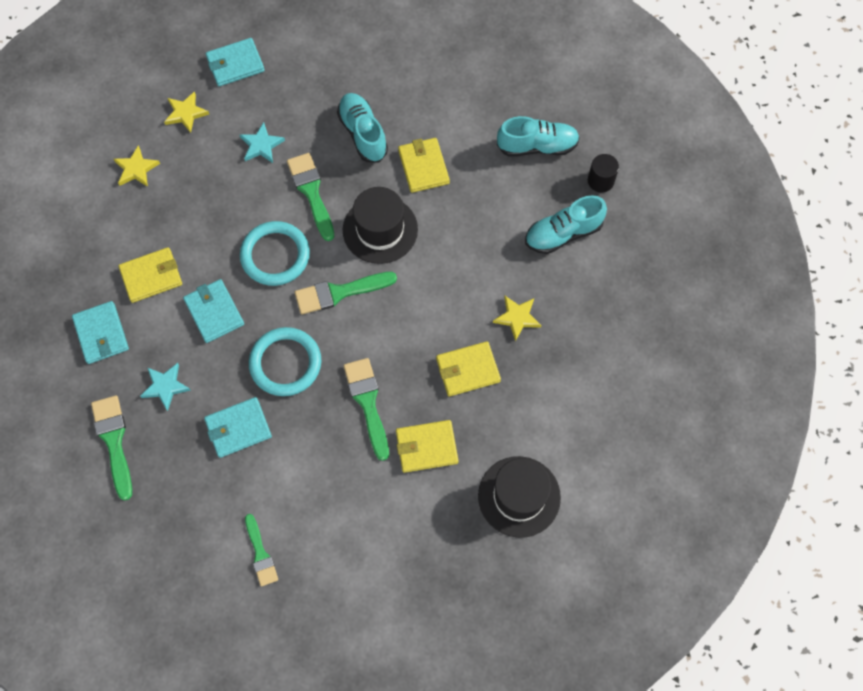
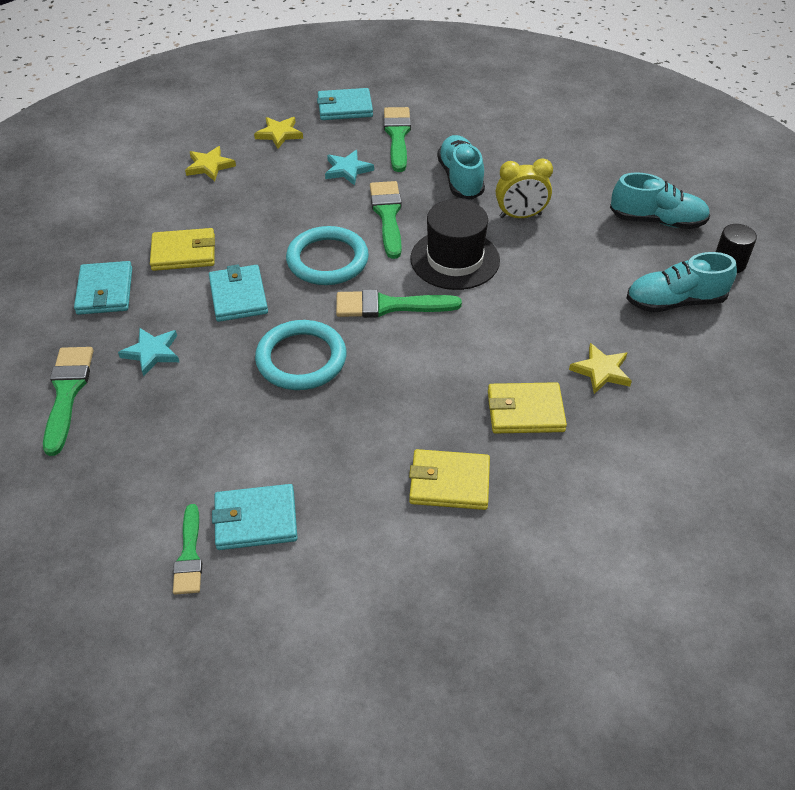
camera: 15 degrees right, 20 degrees down
turquoise wallet [204,397,272,458] -> turquoise wallet moved to [212,484,297,550]
green brush [344,358,389,461] -> green brush moved to [384,107,411,172]
yellow wallet [398,138,450,193] -> yellow clock [496,159,553,218]
black hat [478,456,561,538] -> none

